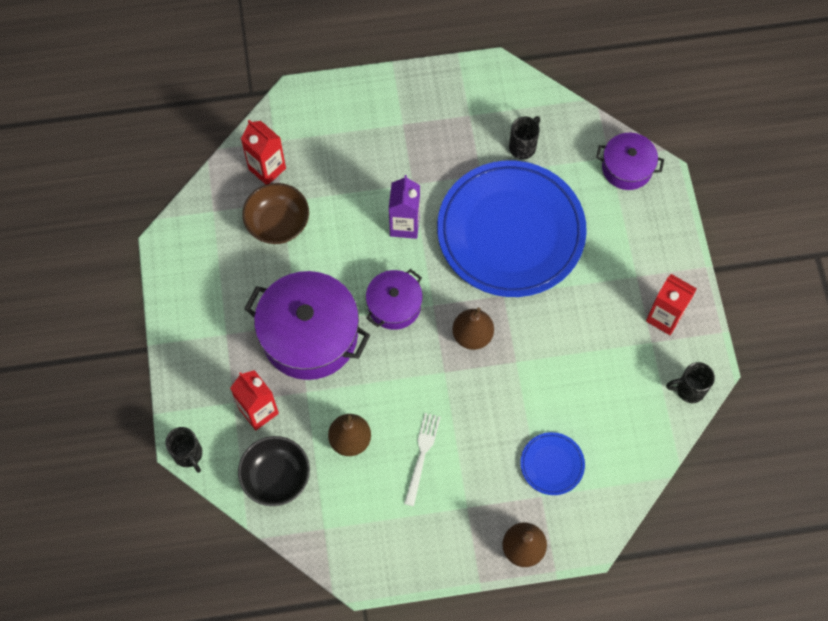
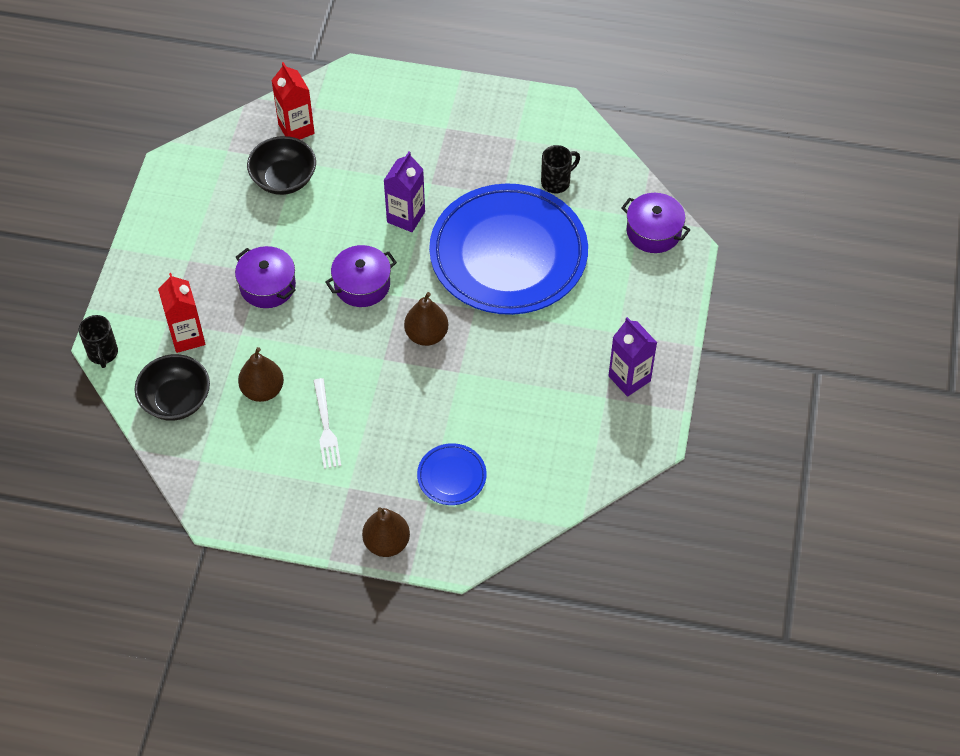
camera: 20 degrees right, 10 degrees down
brown bowl [242,183,309,244] -> black bowl [247,136,316,195]
purple pot [244,271,370,380] -> purple pot [235,246,296,308], size x0.56
white fork [404,413,440,506] -> white fork turned 135 degrees clockwise [313,378,341,469]
red carton [646,274,697,335] -> purple carton [608,317,657,397]
black mug [666,362,715,403] -> none

